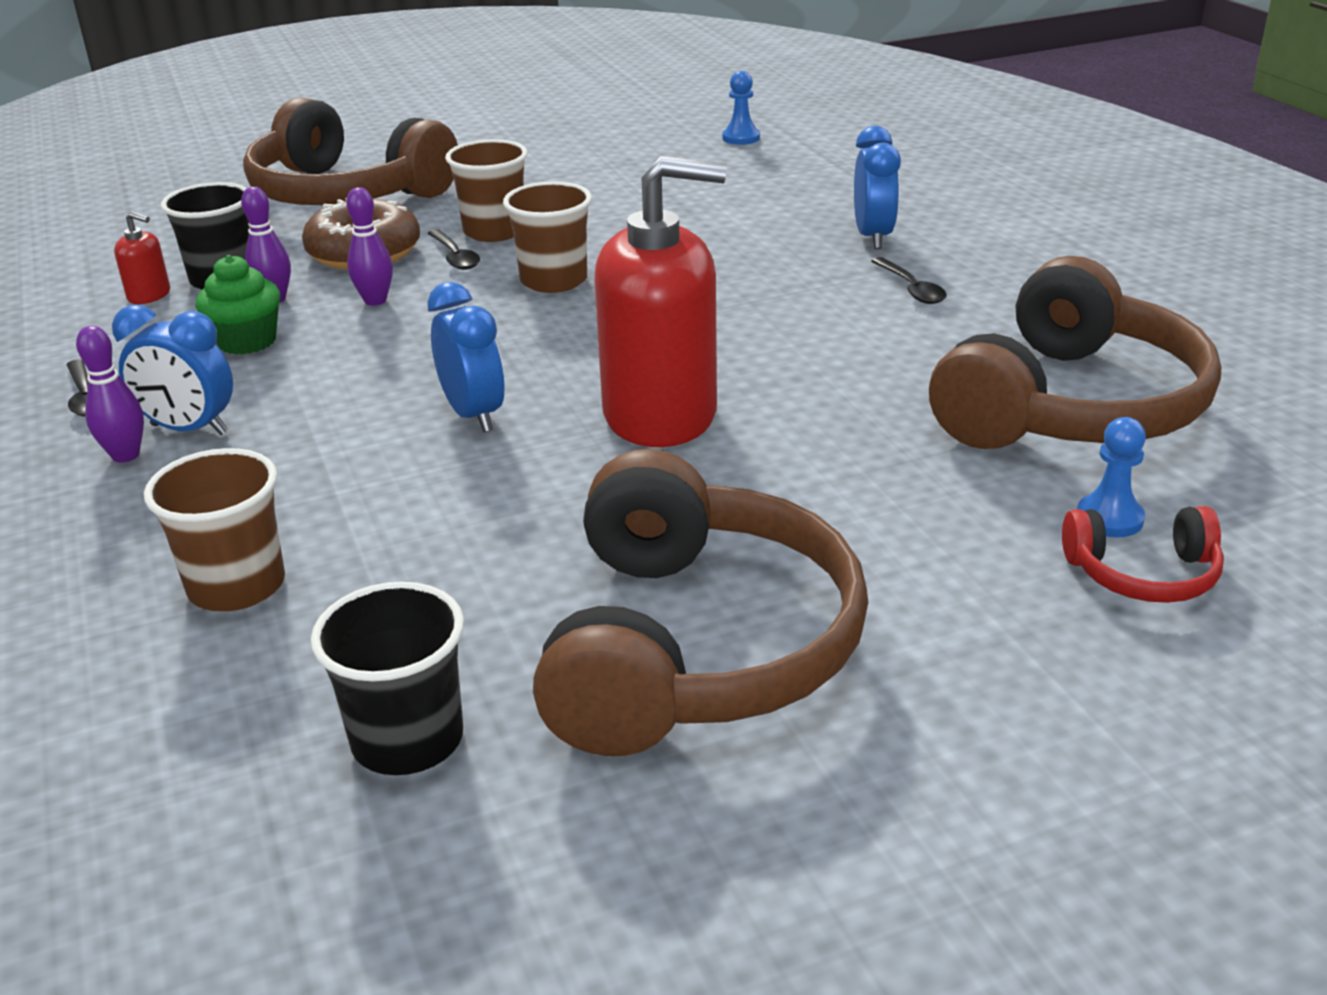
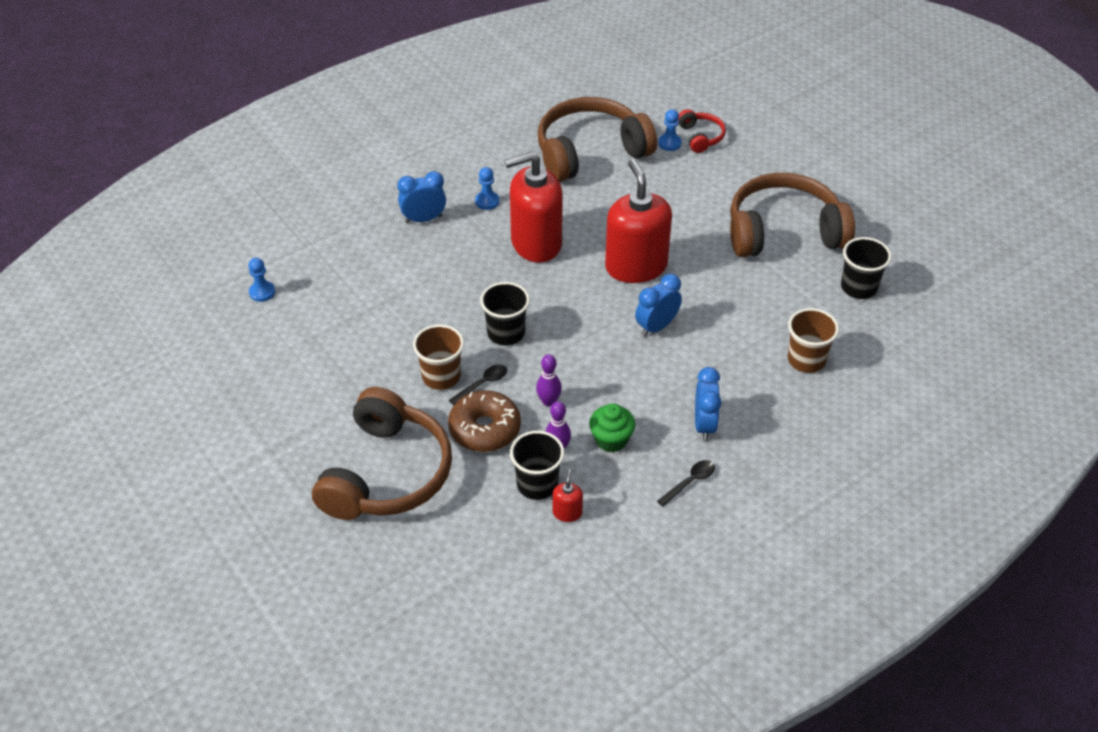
camera: 105 degrees left, 15 degrees up
purple bowling pin [76,326,144,463] -> none
brown cup [503,181,592,293] -> black cup [480,282,530,346]
black spoon [871,257,947,304] -> blue pawn [475,167,499,210]
brown headphones [929,256,1221,449] -> brown headphones turned 45 degrees counterclockwise [538,97,657,182]
none -> red soap dispenser [505,152,563,263]

